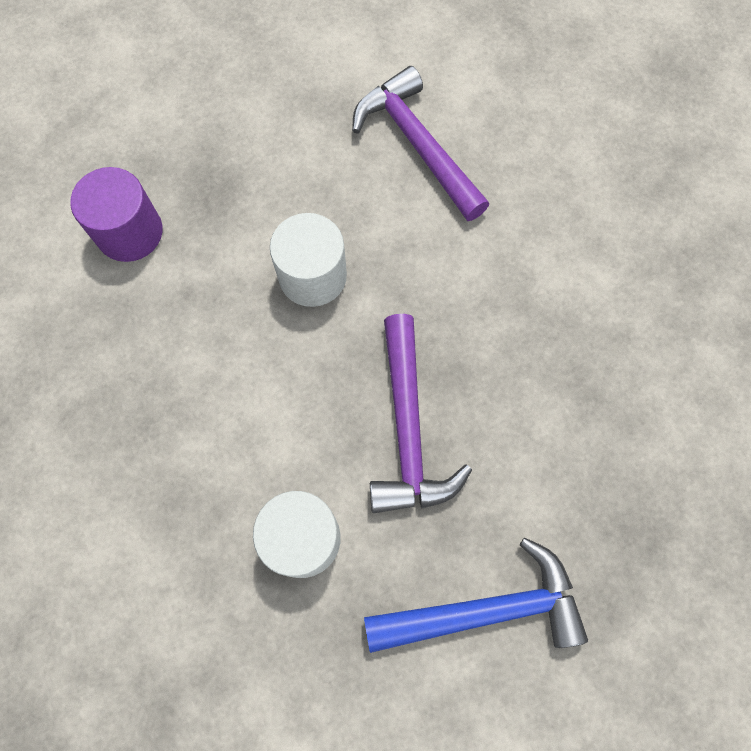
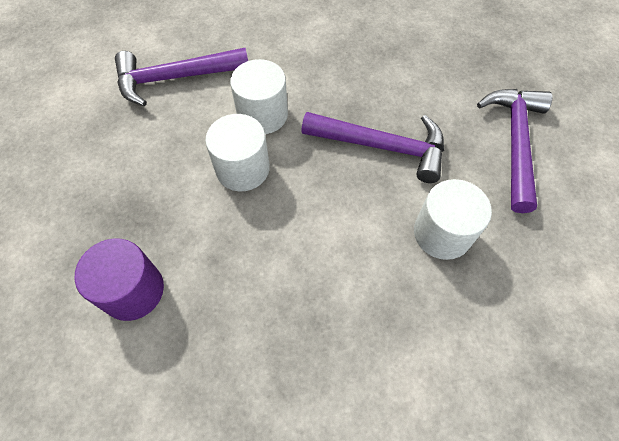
camera: 70 degrees left, 10 degrees down
blue hammer [364,537,588,653] -> purple hammer [477,89,552,213]
none -> white cylinder [230,59,288,134]

